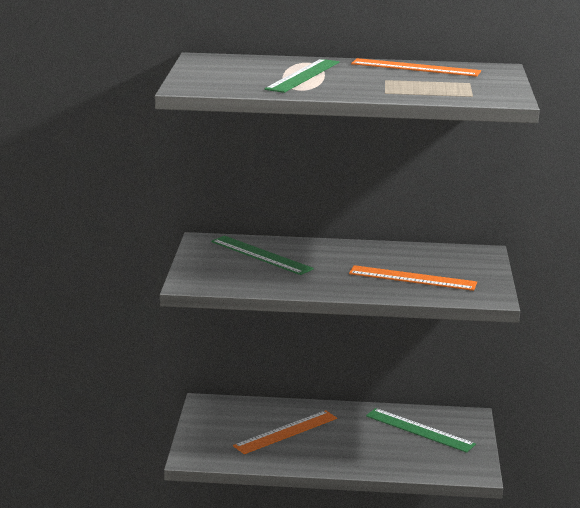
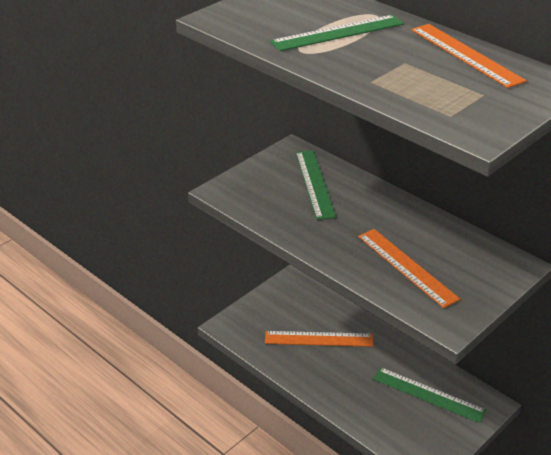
camera: 40 degrees right, 15 degrees up
green ruler [366,408,476,453] -> green ruler turned 45 degrees counterclockwise [373,367,487,423]

